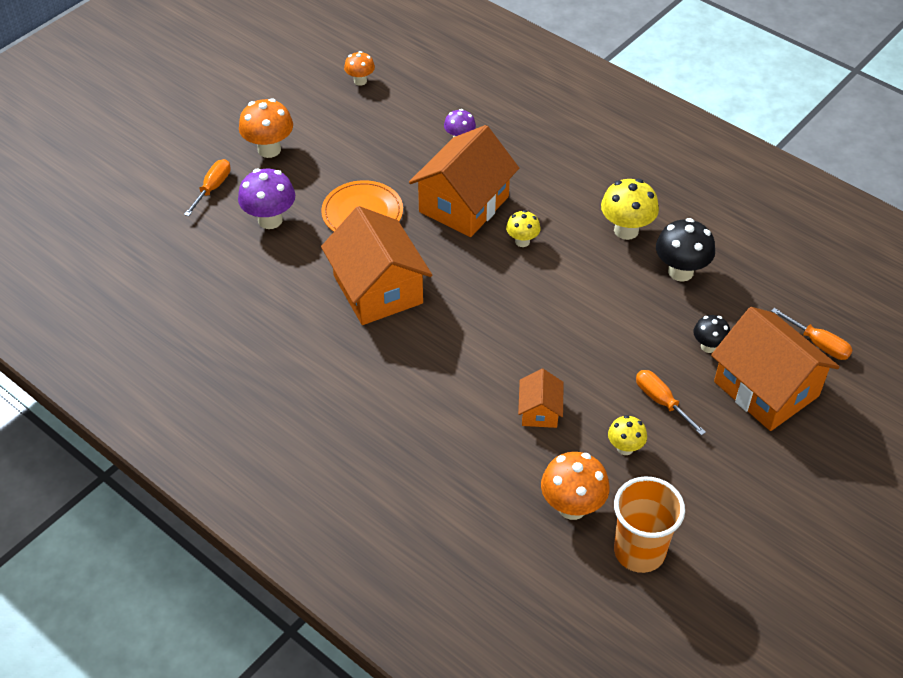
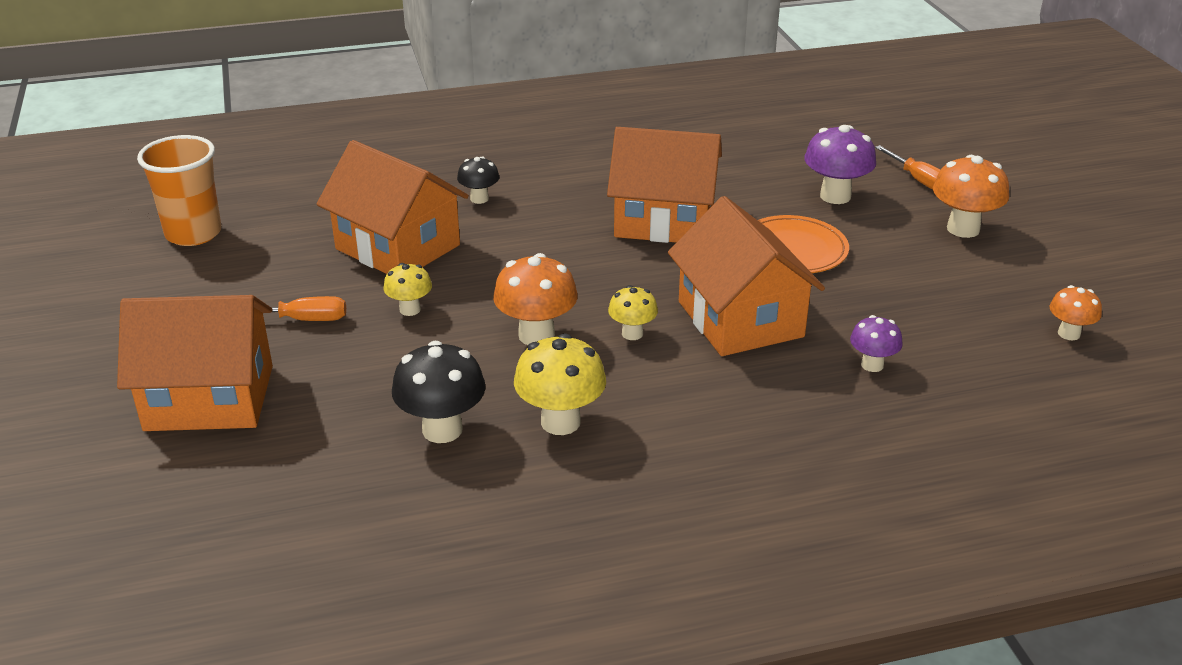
camera: 125 degrees right, 15 degrees down
orange house [518,369,564,428] -> orange house [316,140,469,274], size x2.05
orange mushroom [541,452,610,520] -> orange mushroom moved to [493,253,578,345]
yellow mushroom [608,415,647,455] -> yellow mushroom moved to [383,263,432,316]
black mushroom [694,315,730,353] -> black mushroom moved to [457,157,499,204]
orange screwdriver [771,308,853,360] -> none

